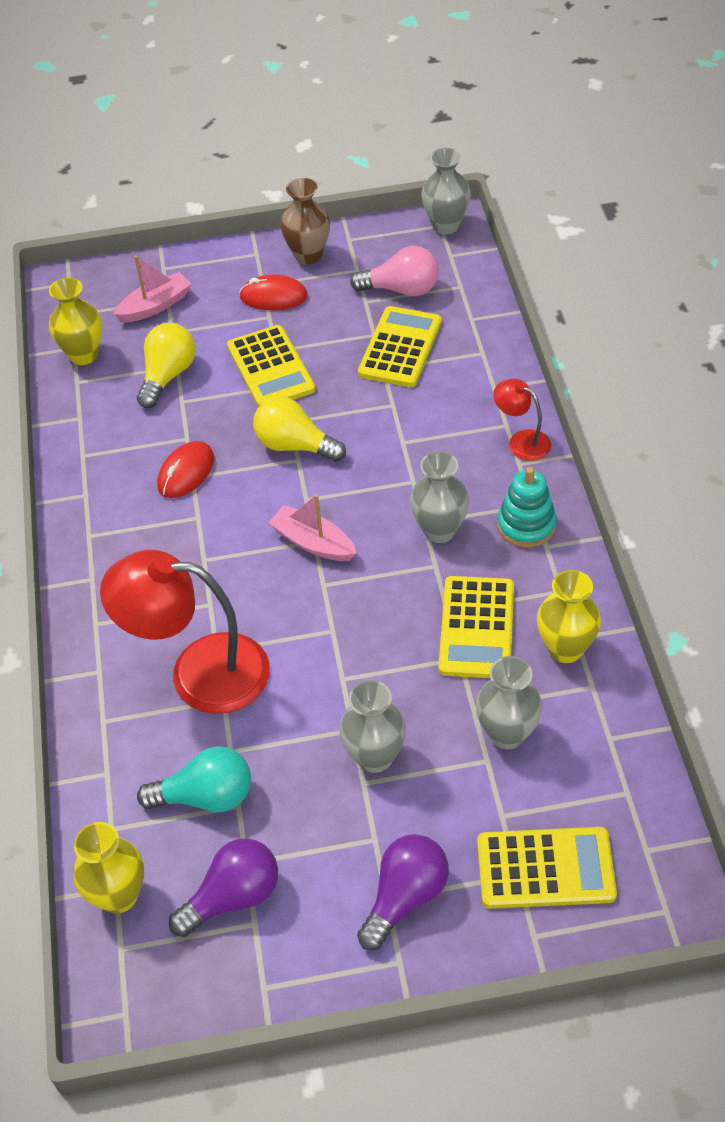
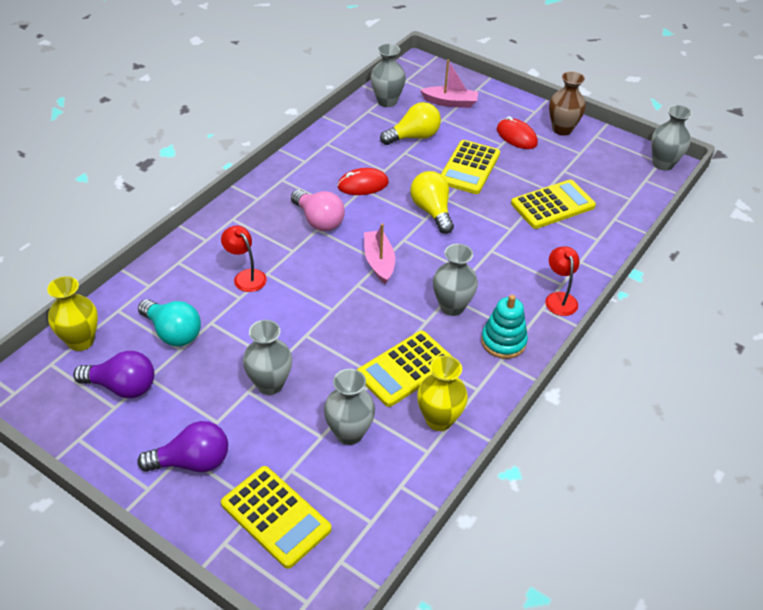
camera: 40 degrees right, 5 degrees down
yellow vase [49,277,102,365] -> grey vase [370,44,406,107]
red lamp [100,550,270,714] -> red lamp [221,225,267,292], size x0.48
pink light bulb [350,246,439,296] -> pink light bulb moved to [291,190,345,231]

